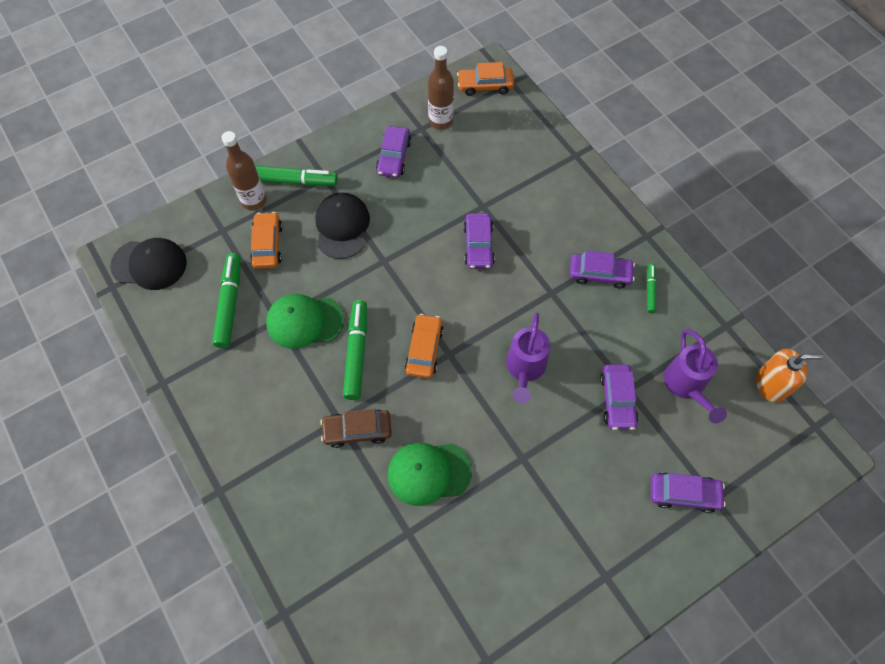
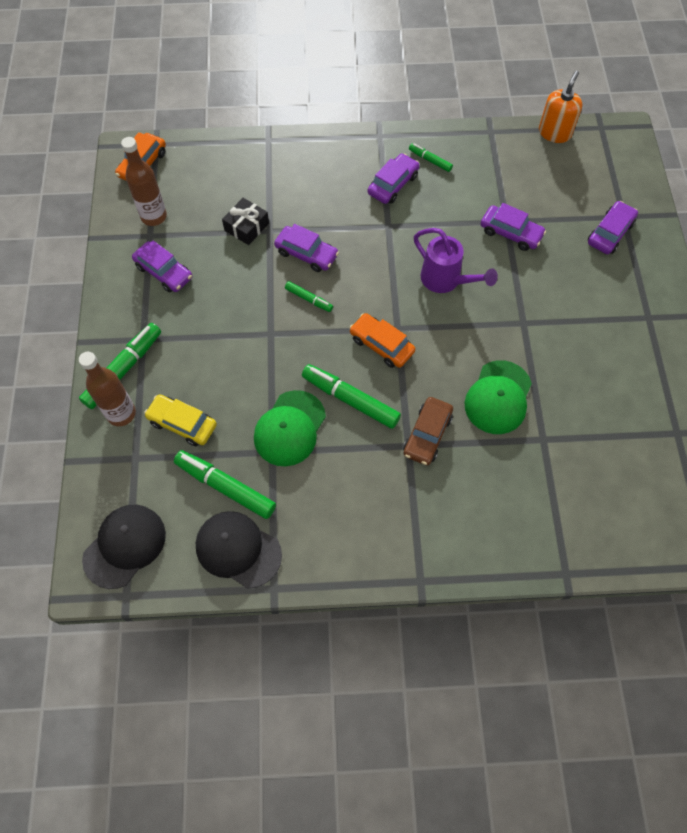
camera: 60 degrees left, 0 degrees up
orange car [250,212,283,269] -> yellow car [144,394,217,446]
black cap [315,193,370,259] -> black cap moved to [196,511,282,589]
purple watering can [664,329,727,423] -> none
none -> black gift [222,198,269,245]
none -> green marker [285,281,333,312]

